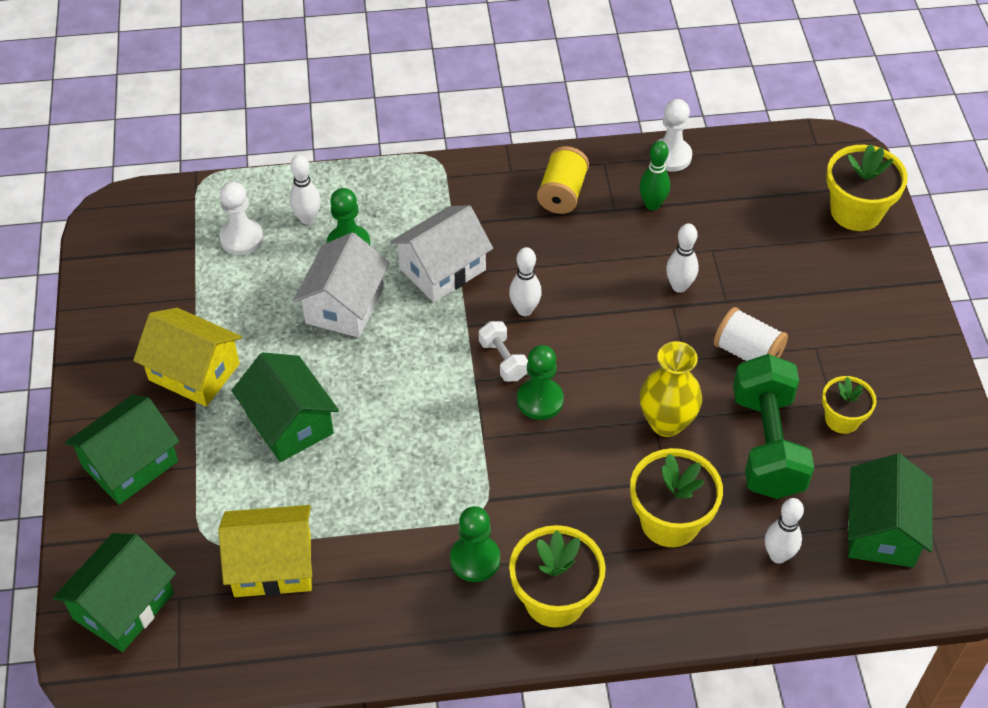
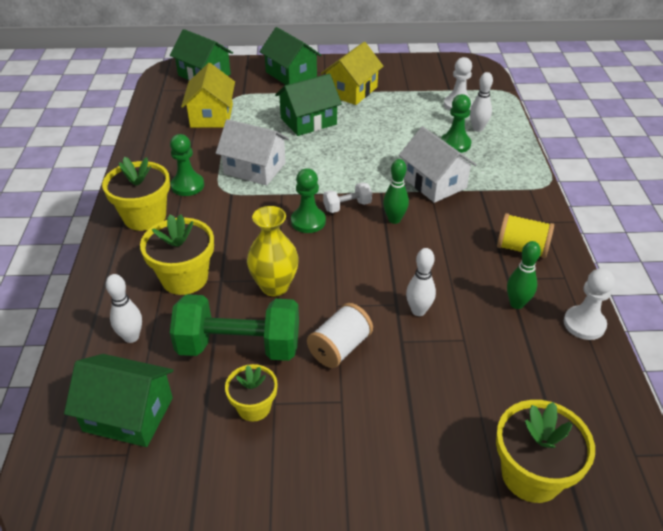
camera: 95 degrees right, 10 degrees down
white house [293,232,390,338] -> white house moved to [216,119,289,185]
white bowling pin [509,247,542,316] -> green bowling pin [383,159,409,224]

